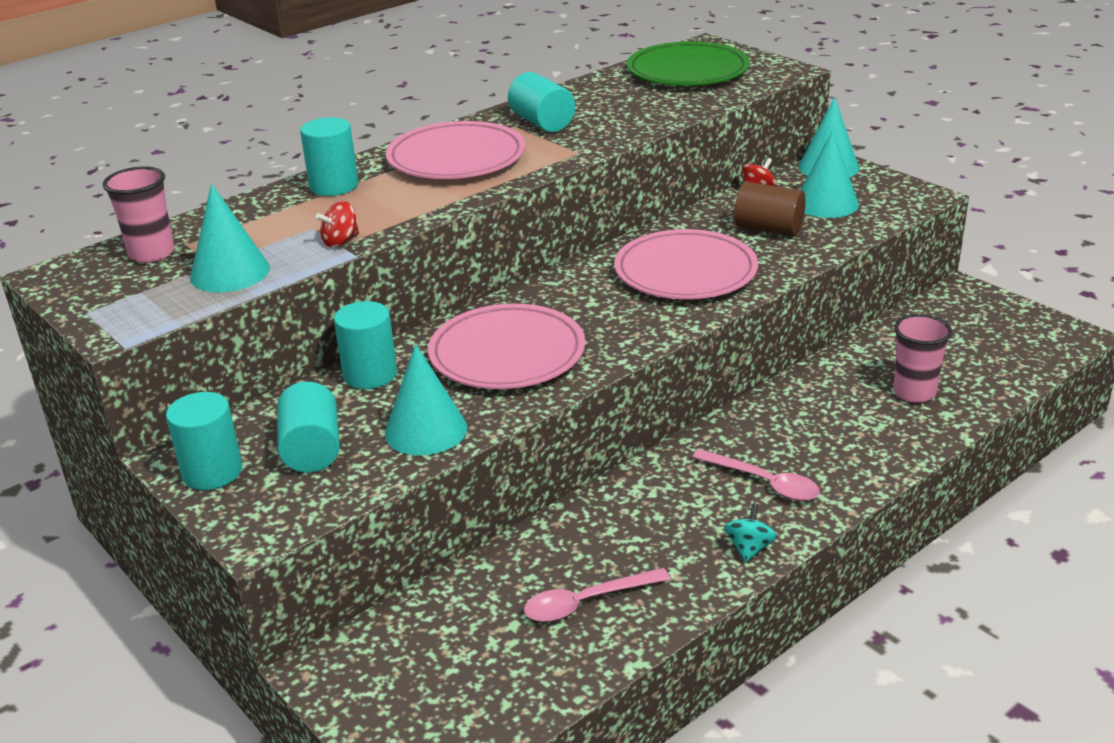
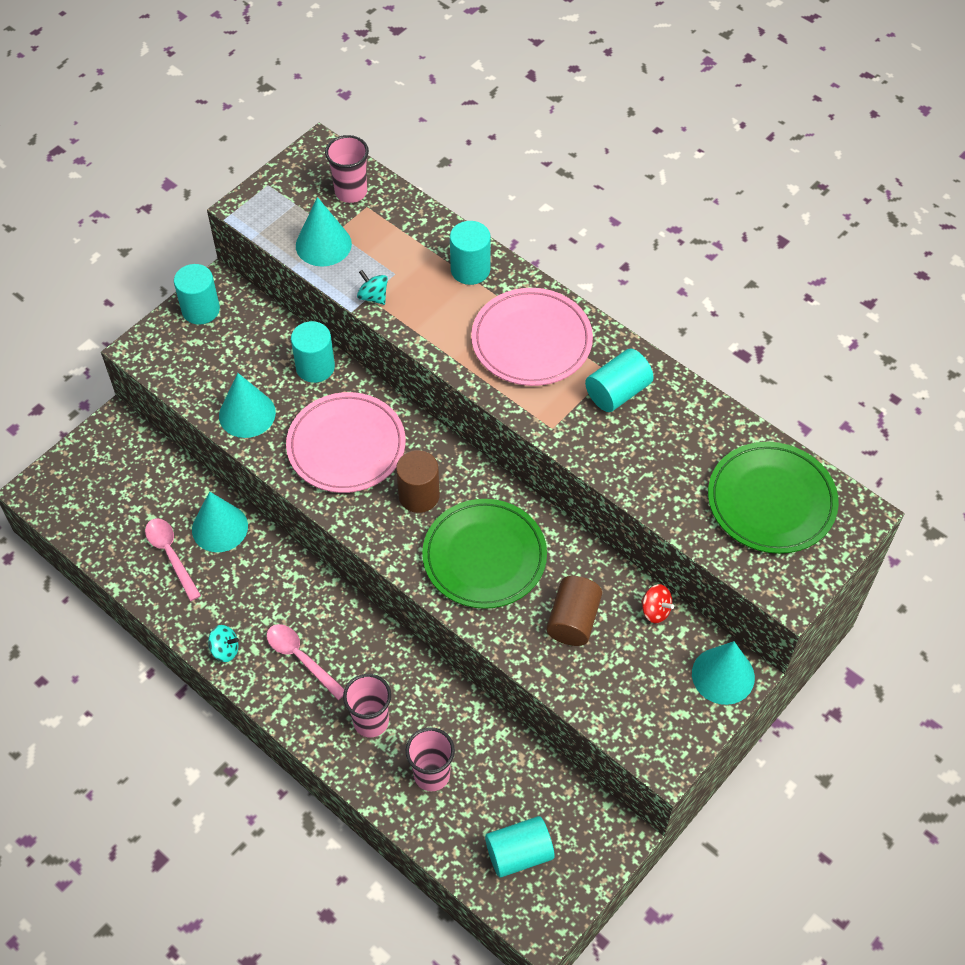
camera: 80 degrees right, 25 degrees up
turquoise cylinder [277,382,340,473] -> turquoise cylinder moved to [485,816,555,878]
red spinning top [316,201,359,248] -> turquoise spinning top [357,270,388,305]
pink plate [614,229,758,299] -> green plate [422,499,547,609]
pink spoon [692,449,820,501] -> pink spoon turned 105 degrees clockwise [267,624,345,700]
turquoise cone [801,130,859,218] -> turquoise cone moved to [192,491,248,552]
none -> pink cup [343,674,391,738]
none -> brown cylinder [396,450,440,513]

